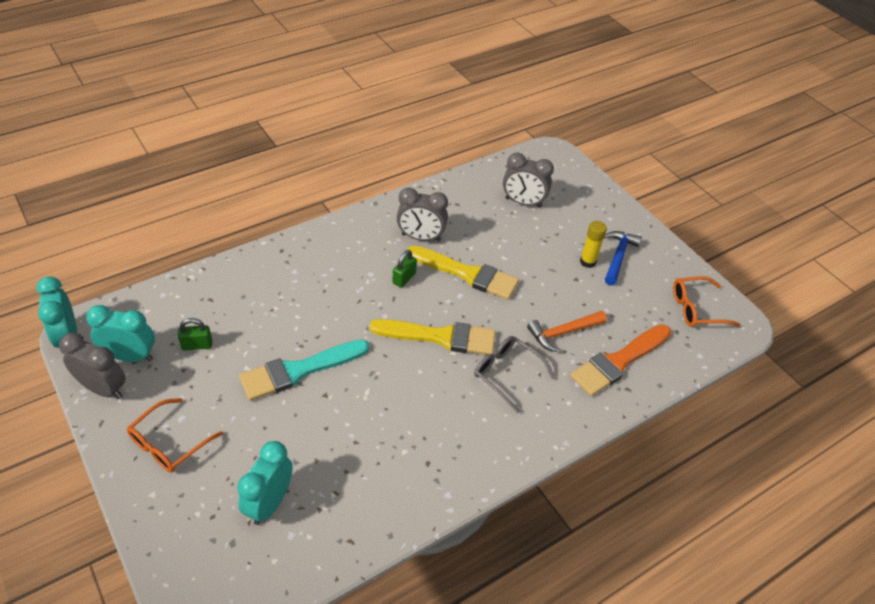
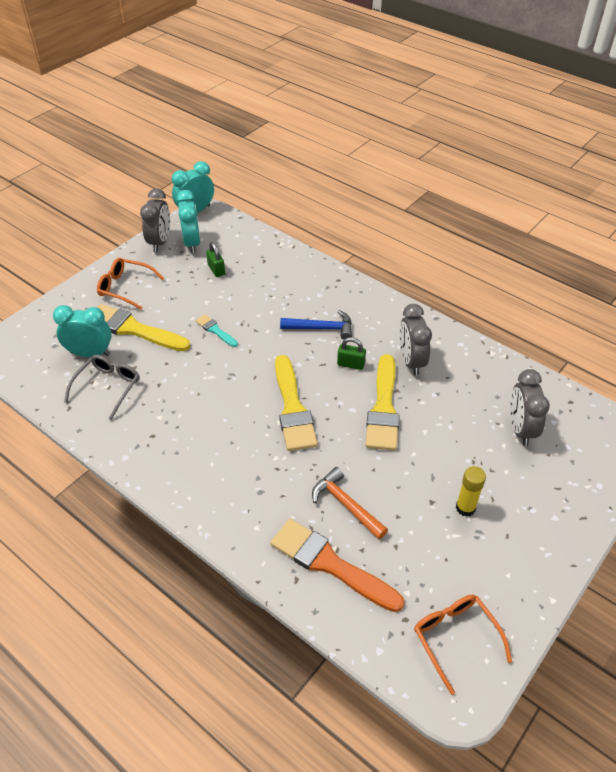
camera: 75 degrees right, 0 degrees up
turquoise brush [239,340,369,401] -> turquoise brush [196,314,238,347], size x0.49
grey glasses [474,336,555,413] -> grey glasses moved to [64,355,140,420]
blue hammer [604,231,642,285] -> blue hammer moved to [280,310,352,340]
none -> yellow brush [97,304,190,351]

